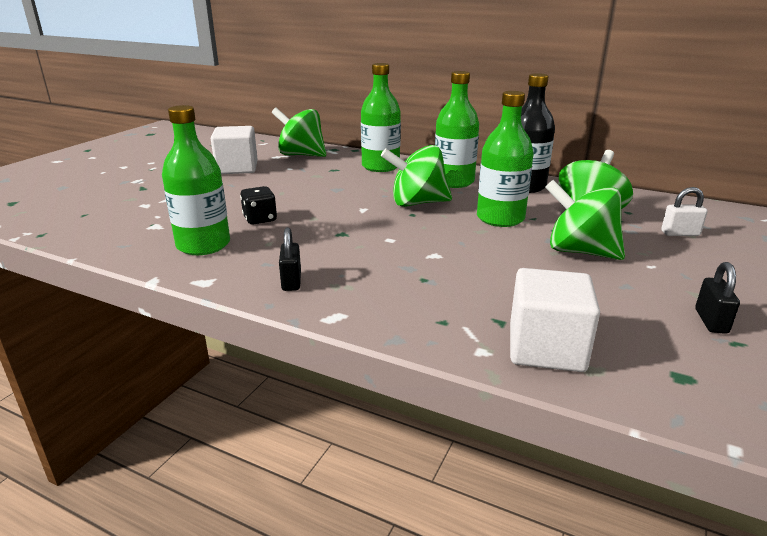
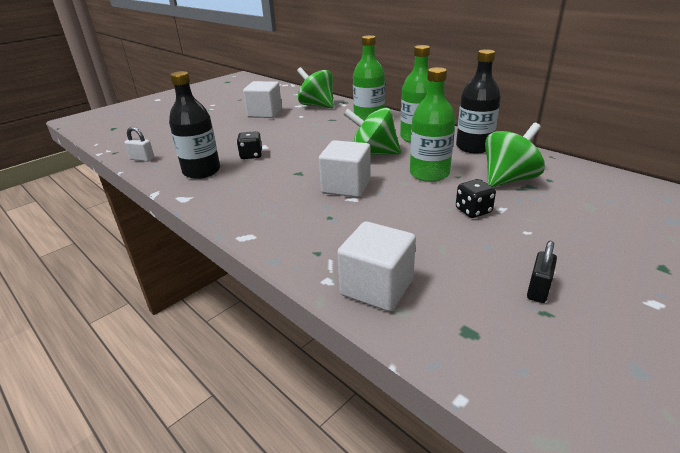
camera: 20 degrees right, 5 degrees up
green bottle [162,105,230,255] -> black bottle [169,71,220,179]
black padlock [279,227,301,291] -> none
green spinning top [545,180,625,260] -> black dice [456,179,496,218]
white padlock [661,187,708,236] -> white padlock moved to [124,127,155,162]
none -> white cube [319,140,371,198]

